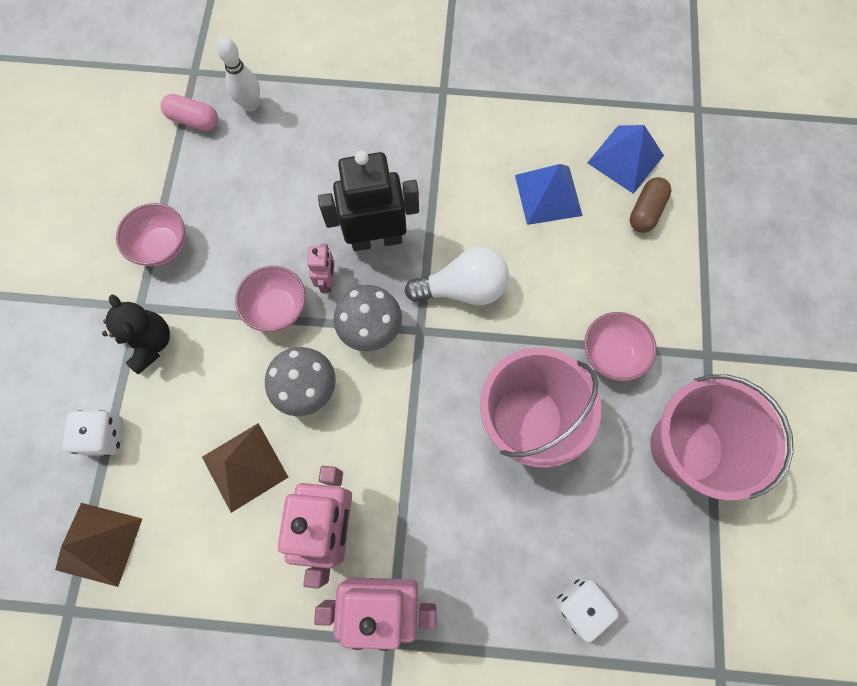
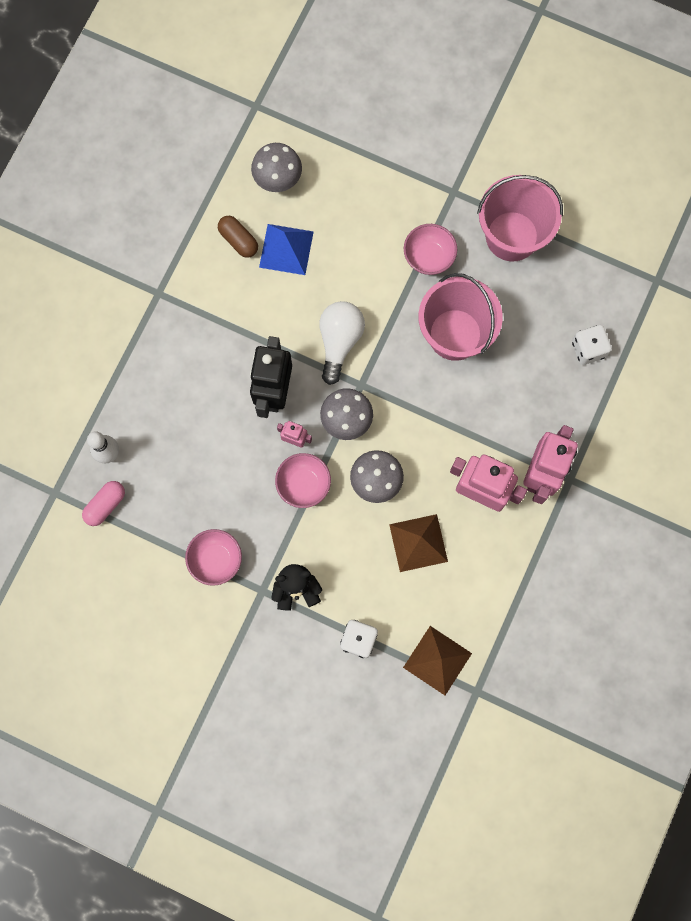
camera: 70 degrees left, 5 degrees up
blue pyramid [587,125,664,194] -> grey mushroom [251,143,302,192]
brown capsule [630,177,671,233] -> brown capsule moved to [218,216,258,258]

